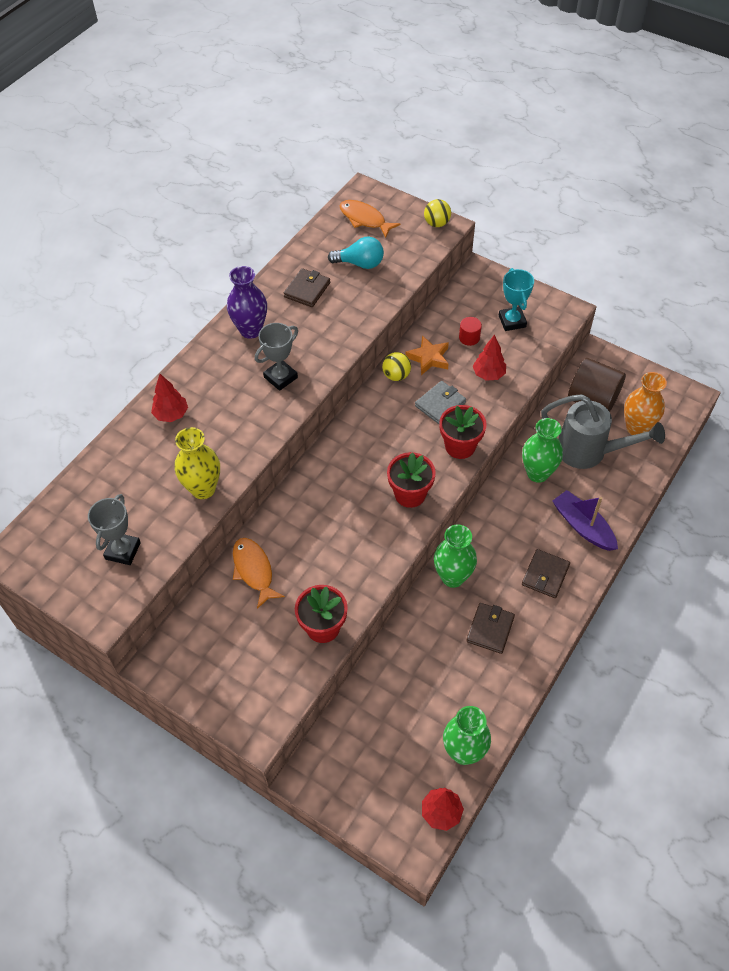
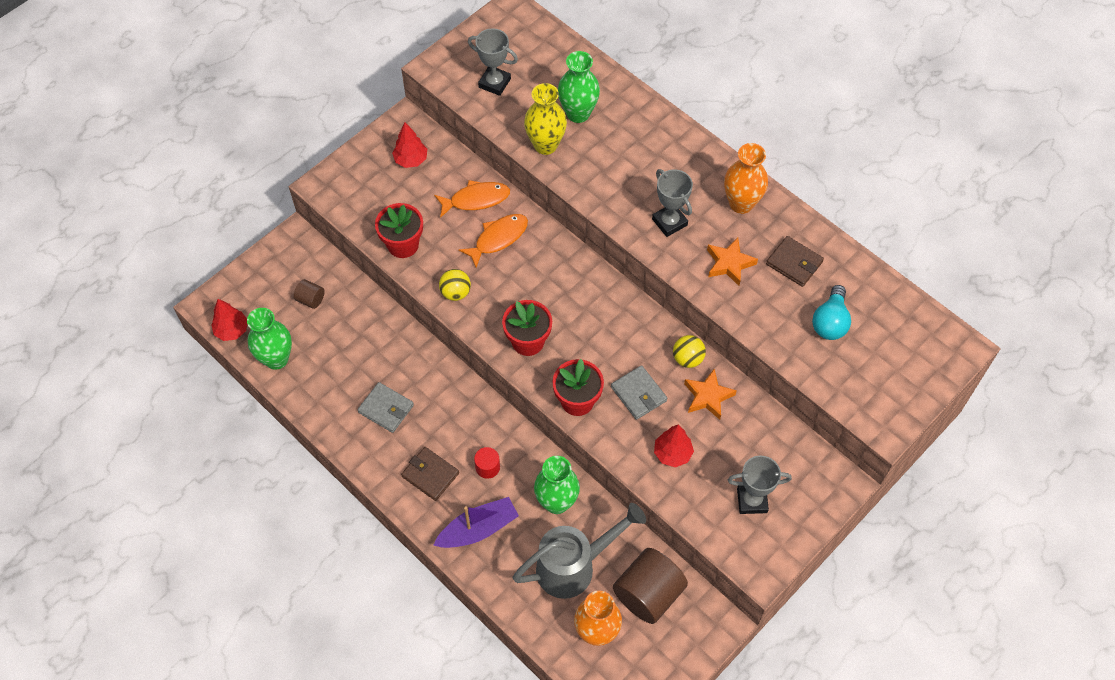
camera: 100 degrees right, 5 degrees up
red tree [151,374,188,422] -> red tree moved to [392,122,427,168]
purple vase [227,266,267,339] -> orange vase [724,143,768,214]
orange fish [339,200,401,238] -> orange fish moved to [458,214,528,268]
yellow ball [424,199,451,227] -> yellow ball moved to [439,269,471,301]
green vase [434,524,477,588] -> green vase moved to [558,51,600,123]
red cylinder [459,317,482,346] -> red cylinder moved to [474,447,500,479]
brown wallet [466,603,515,654] -> grey wallet [357,382,414,433]
turquoise trophy [499,268,534,331] -> grey trophy [728,455,792,514]
grey watering can [541,394,665,469] -> grey watering can turned 150 degrees counterclockwise [513,503,646,599]
none -> brown cylinder [294,279,325,309]
none -> orange star [707,237,758,286]

